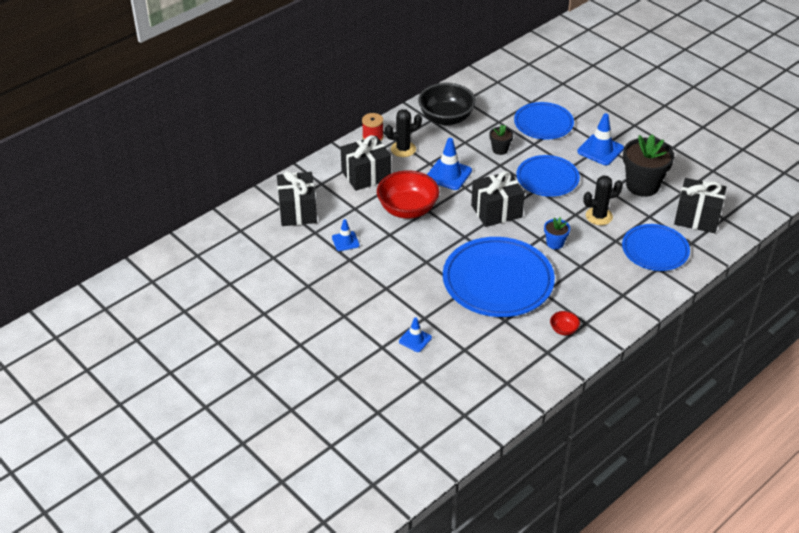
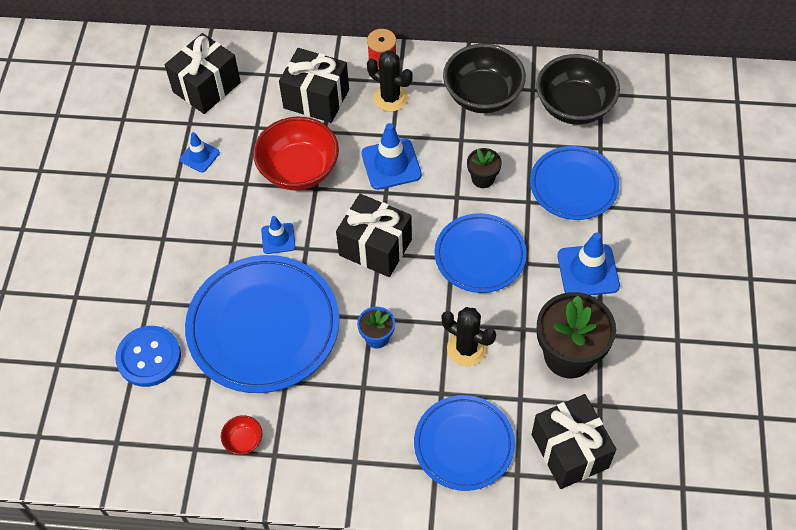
camera: 50 degrees right, 15 degrees up
blue traffic cone [399,317,432,352] -> blue traffic cone moved to [261,216,296,254]
none -> blue button [115,326,181,387]
none -> black bowl [536,54,620,125]

